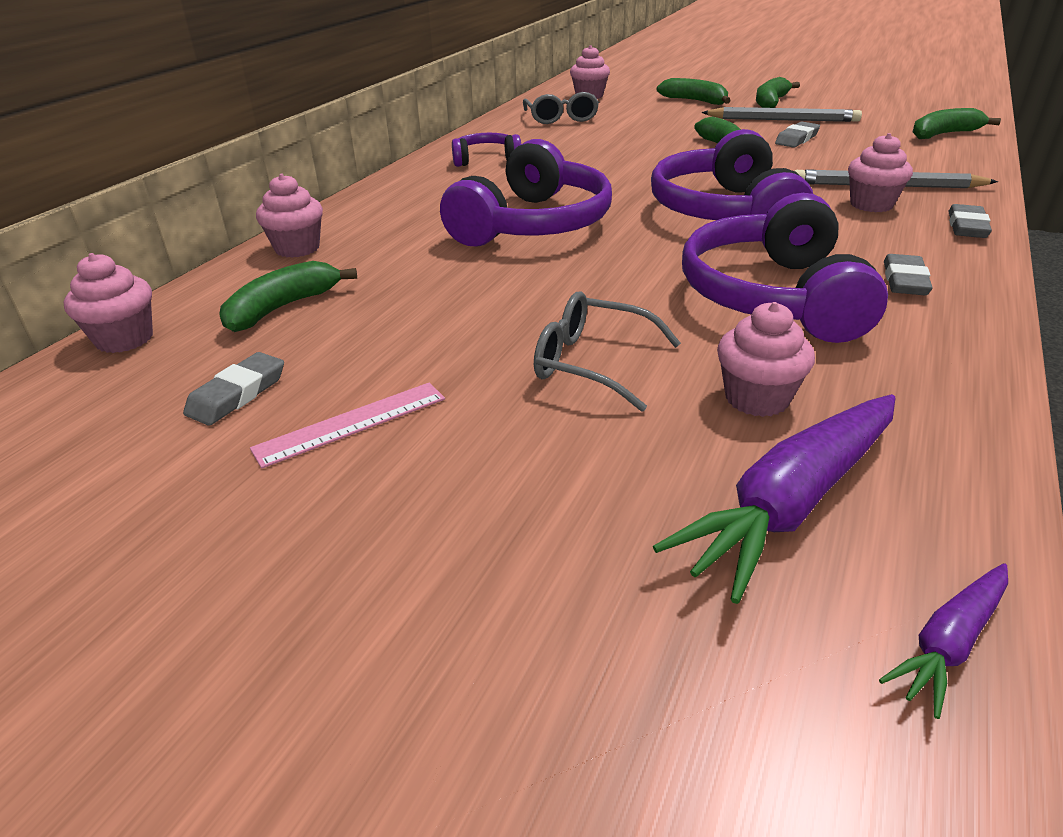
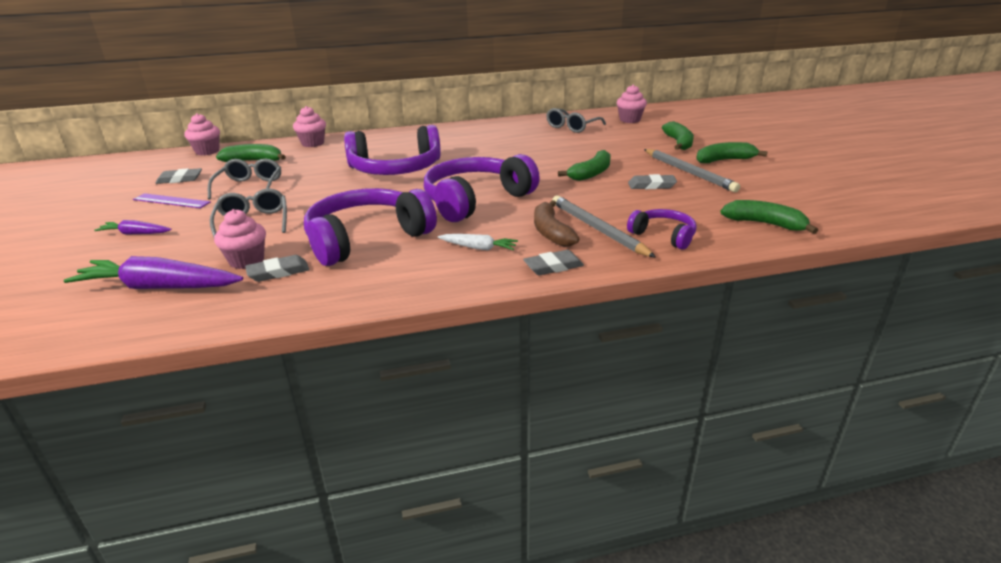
camera: 50 degrees right, 5 degrees down
pink ruler [250,383,445,468] -> purple ruler [133,193,211,208]
purple headphones [452,133,521,167] -> purple headphones moved to [627,209,697,250]
pink cupcake [848,133,913,212] -> brown banana [534,200,579,247]
purple carrot [879,563,1008,719] -> purple carrot moved to [94,220,171,235]
grey eraser [884,254,933,295] -> grey eraser moved to [245,255,309,282]
none -> grey glasses [208,159,281,200]
none -> white carrot [438,234,518,251]

